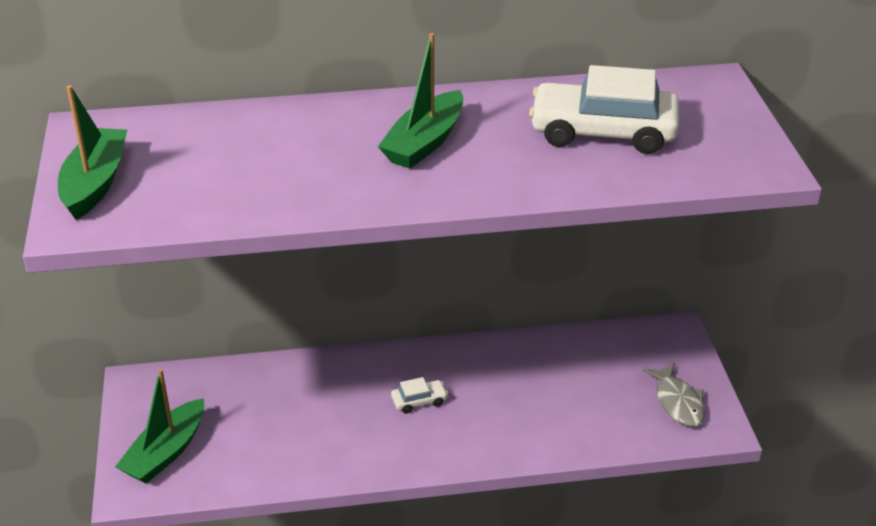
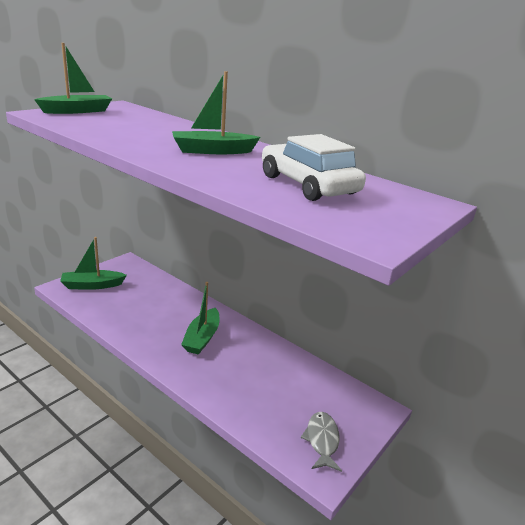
camera: 45 degrees right, 10 degrees down
white car [391,377,448,414] -> green boat [181,282,219,355]
grey fish [642,363,705,427] -> grey fish turned 150 degrees clockwise [301,412,342,472]

